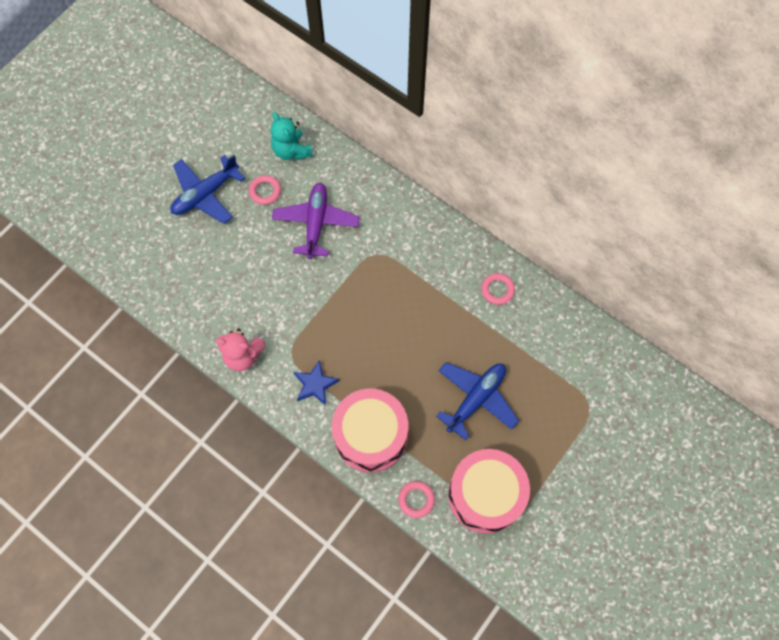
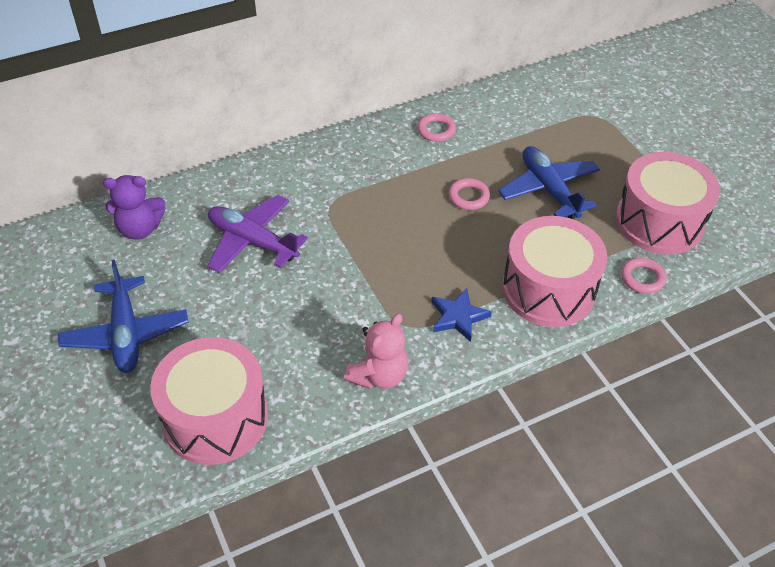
camera: 65 degrees left, 20 degrees down
pink ring [249,175,281,205] -> pink ring moved to [449,178,490,210]
turquoise teddy bear [271,112,313,160] -> purple teddy bear [103,175,165,240]
none -> pink drum [150,337,268,465]

